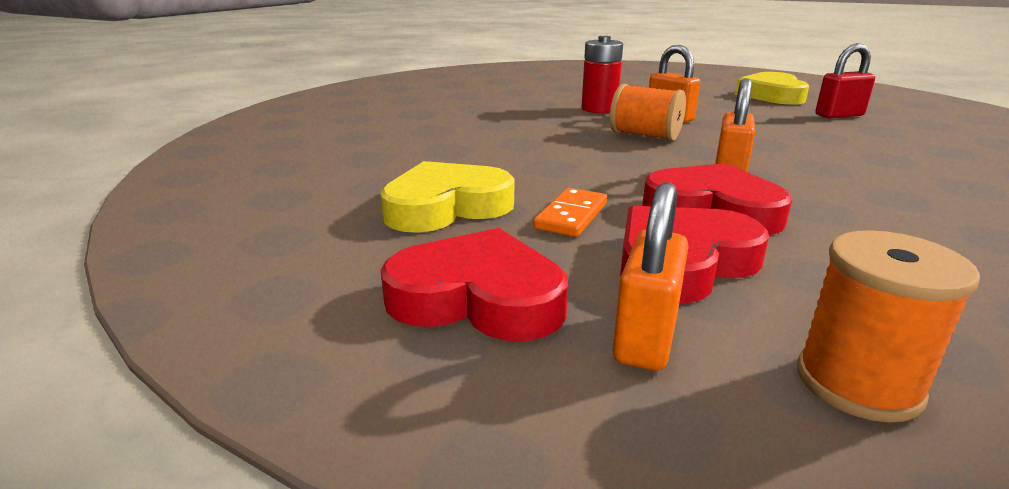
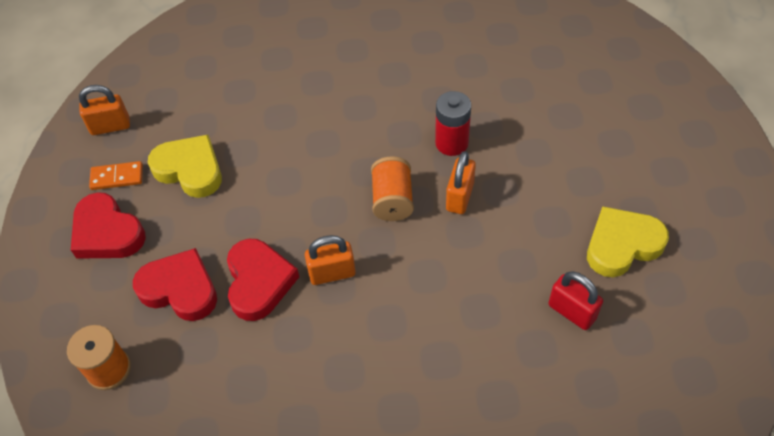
camera: 60 degrees right, 30 degrees up
red heart [380,228,568,341] -> red heart turned 150 degrees clockwise [71,192,146,259]
orange domino [534,188,607,237] -> orange domino moved to [89,161,143,190]
orange padlock [613,182,688,371] -> orange padlock moved to [79,85,130,135]

